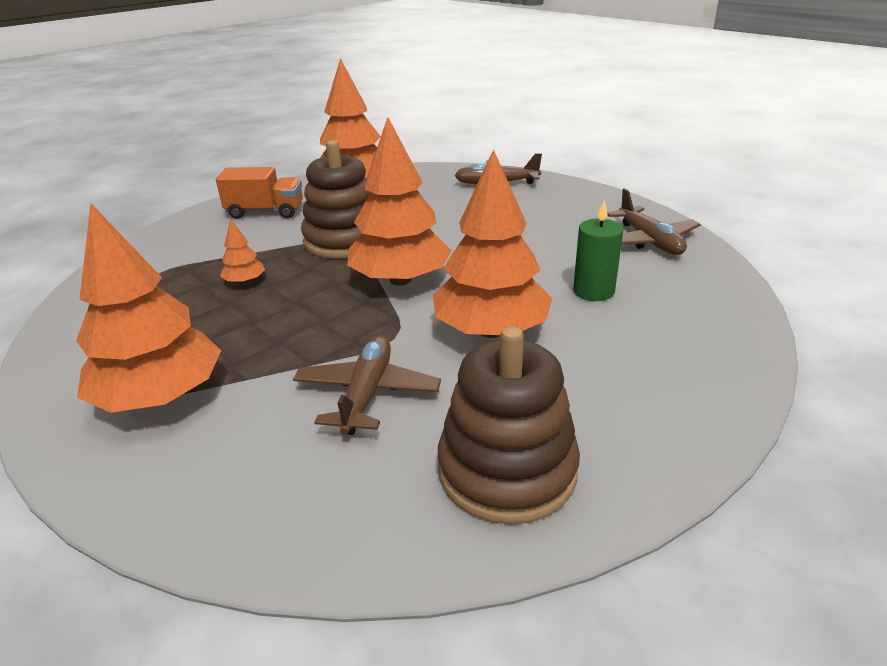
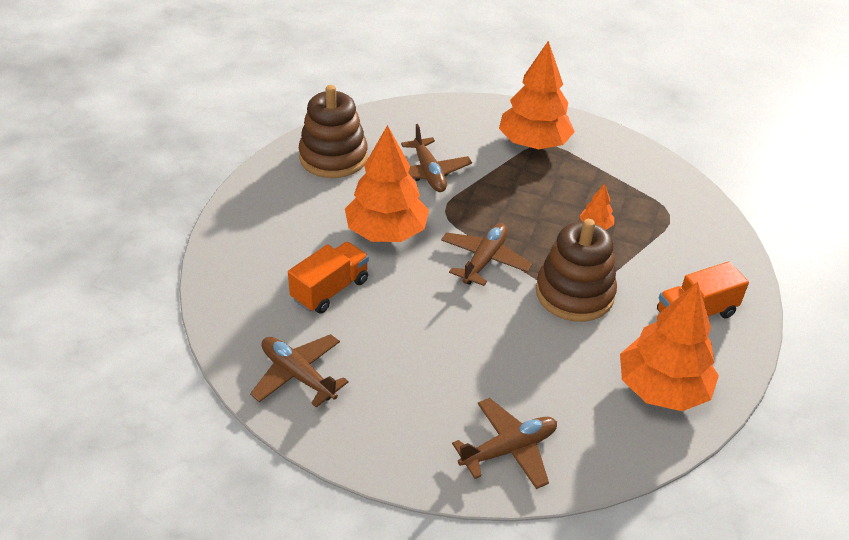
camera: 150 degrees right, 10 degrees up
orange tree [347,117,452,286] -> brown plane [441,223,532,286]
green candle [573,200,623,301] -> orange truck [288,242,369,314]

